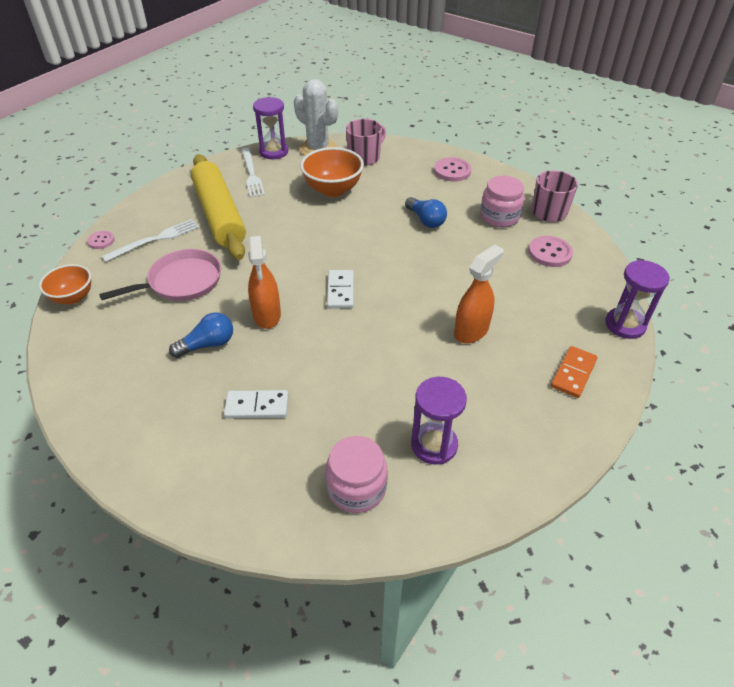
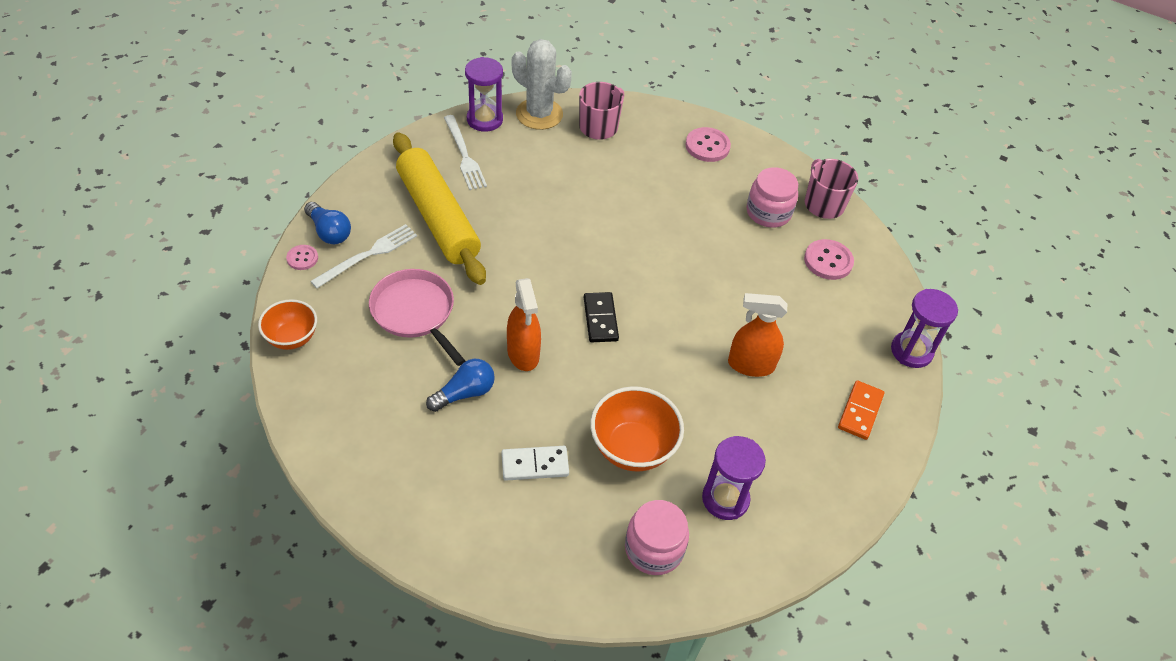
camera: 10 degrees left, 5 degrees up
pink pan [99,249,221,301] -> pink pan turned 90 degrees counterclockwise [369,269,465,366]
orange bowl [300,147,364,197] -> orange bowl moved to [590,386,684,471]
white domino [327,270,354,309] -> black domino [584,292,619,342]
blue light bulb [405,197,447,228] -> blue light bulb moved to [304,202,351,244]
orange spray bottle [454,245,504,343] -> orange spray bottle turned 120 degrees counterclockwise [728,293,787,377]

